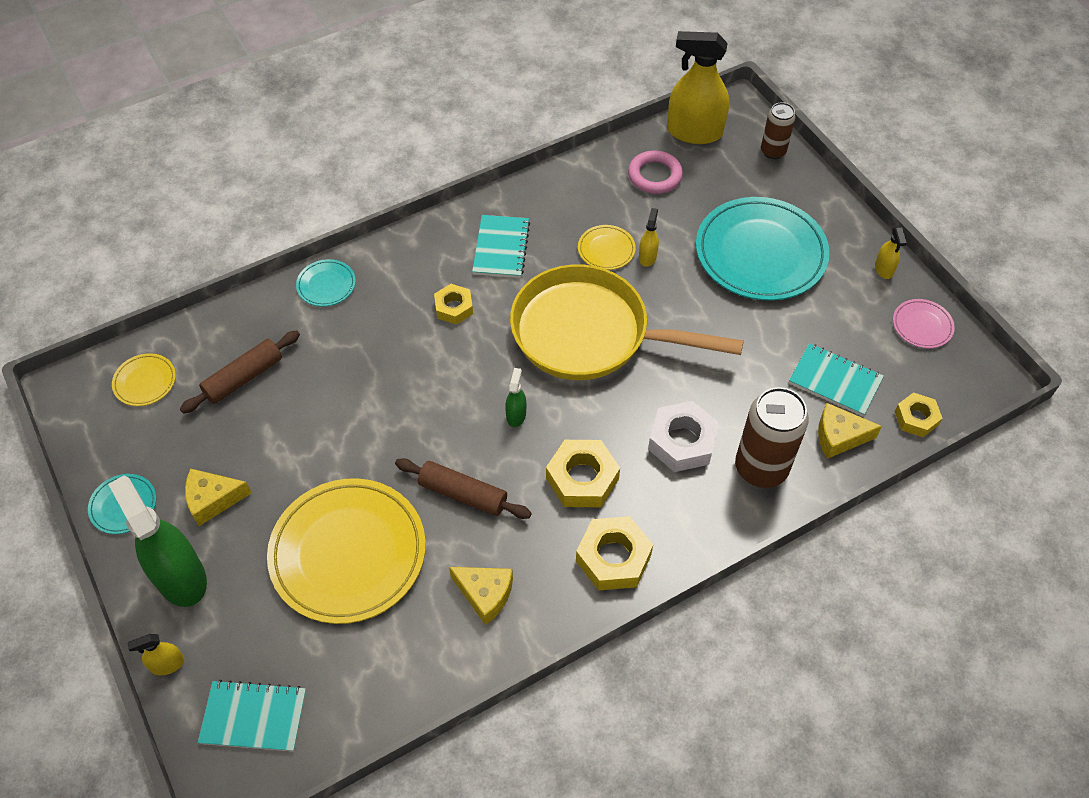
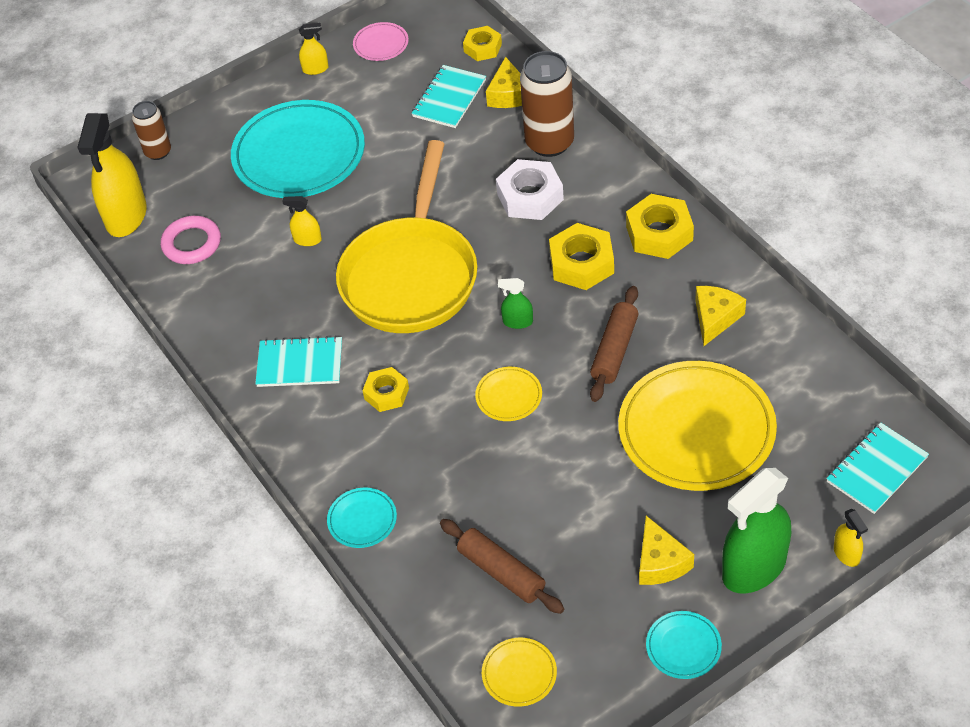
camera: 90 degrees left, 5 degrees down
turquoise notebook [198,680,306,752] -> turquoise notebook turned 45 degrees clockwise [826,422,929,514]
yellow plate [578,225,636,270] -> yellow plate moved to [475,367,542,421]

